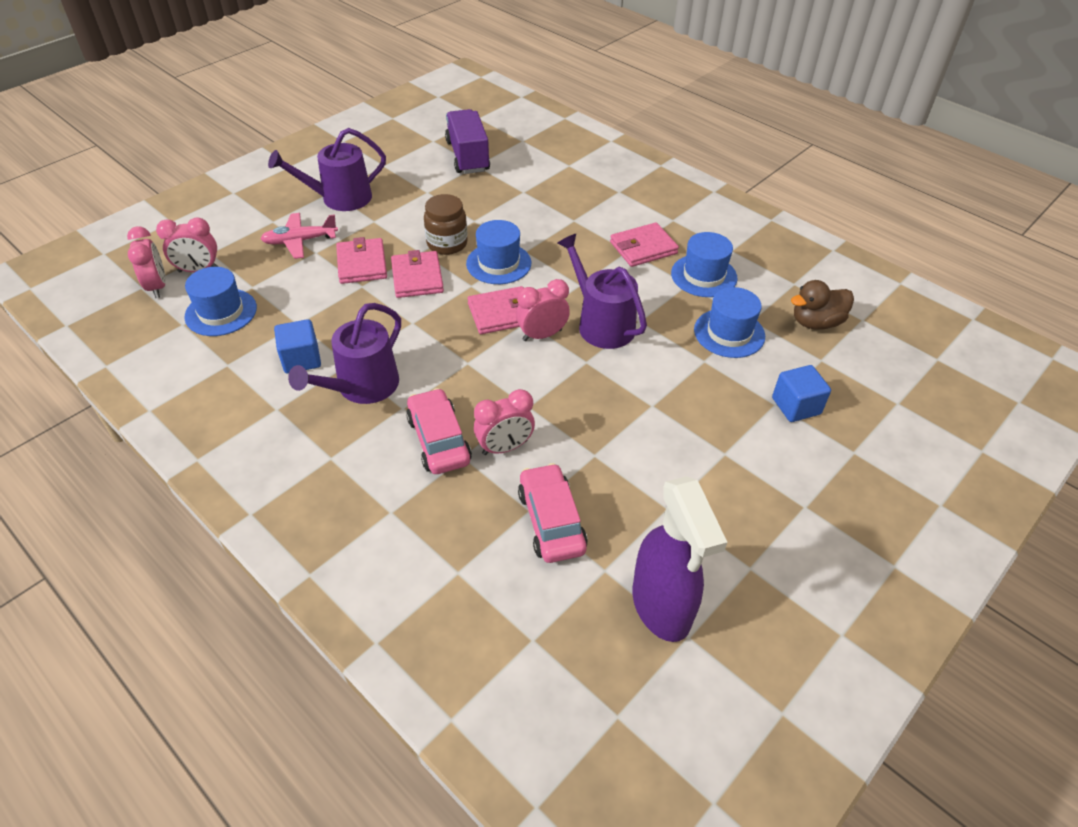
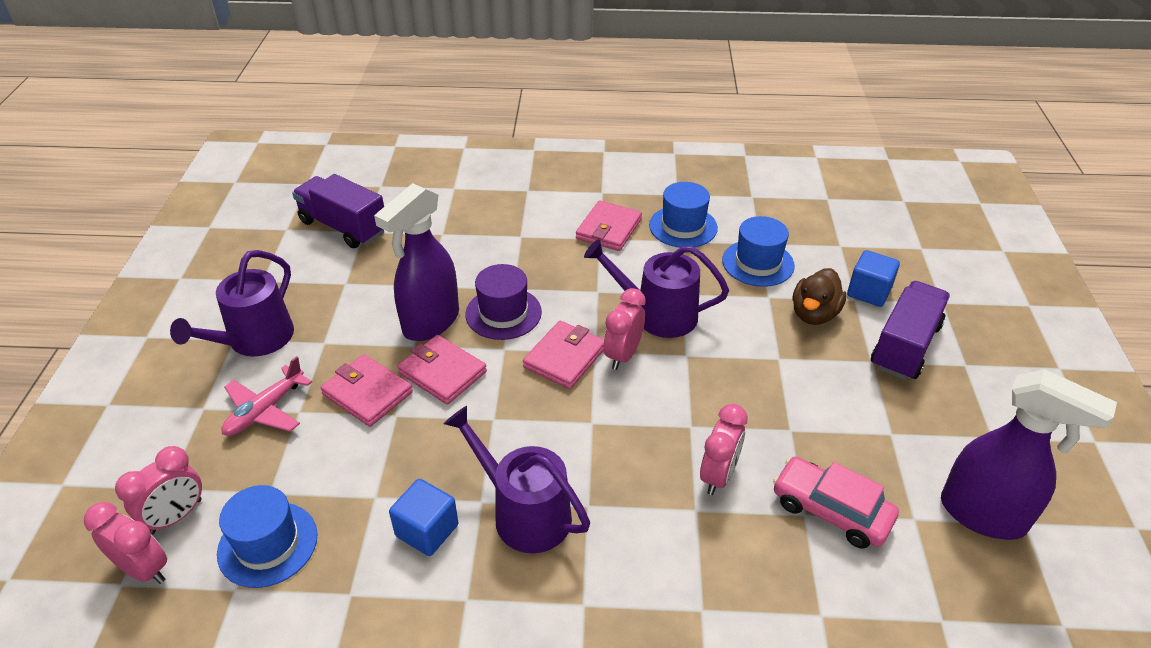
camera: 40 degrees left, 5 degrees down
purple watering can [288,303,401,404] -> purple watering can turned 135 degrees clockwise [444,406,590,553]
pink car [406,388,472,474] -> none
brown jar [424,194,468,255] -> purple spray bottle [374,183,459,341]
blue hat [466,220,531,284] -> purple hat [465,264,542,340]
brown duck [791,280,854,330] -> brown duck moved to [793,268,847,325]
none -> purple truck [871,281,950,380]

